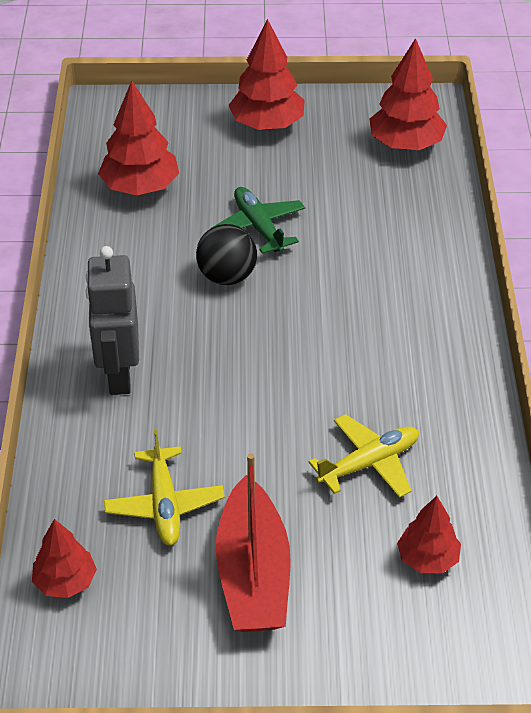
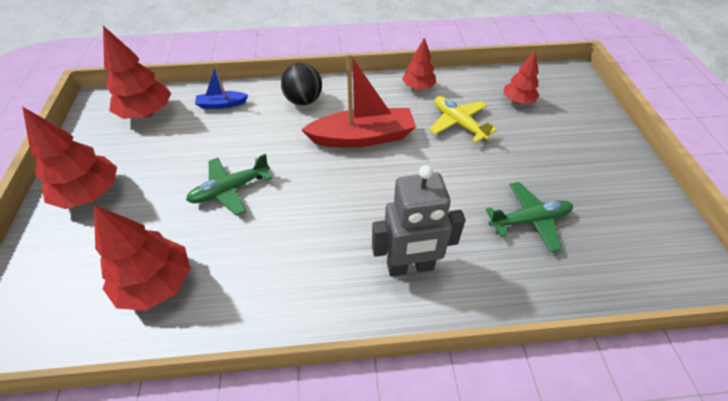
camera: 95 degrees left, 5 degrees up
red tree [32,519,97,598] -> red tree moved to [402,37,436,90]
yellow plane [104,430,225,546] -> green plane [486,182,573,252]
black ball [196,224,257,285] -> black ball moved to [281,63,322,105]
red boat [216,453,291,632] -> red boat moved to [301,53,416,148]
none -> blue boat [195,65,248,109]

